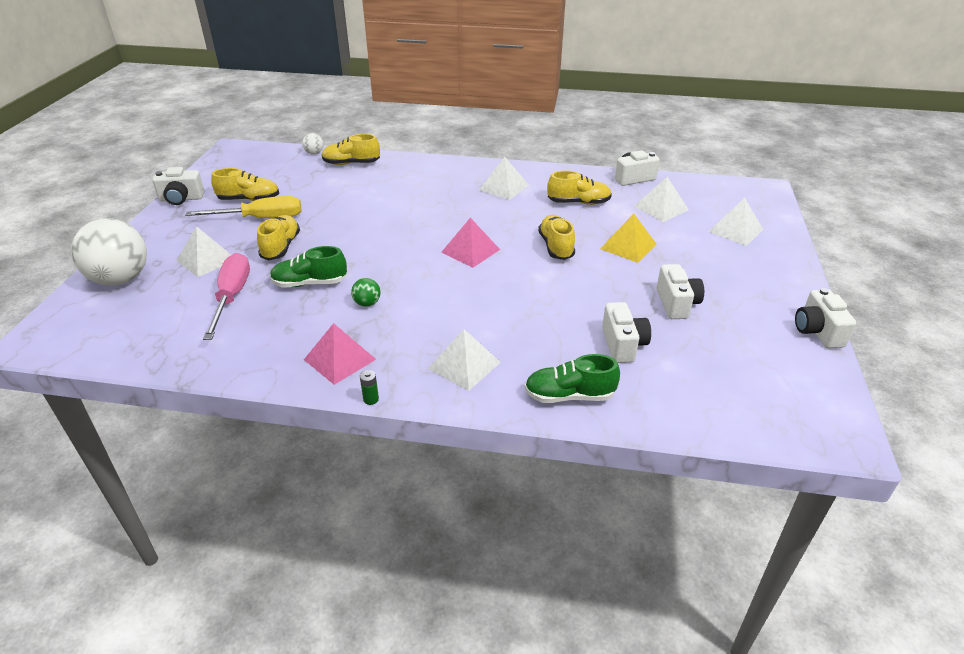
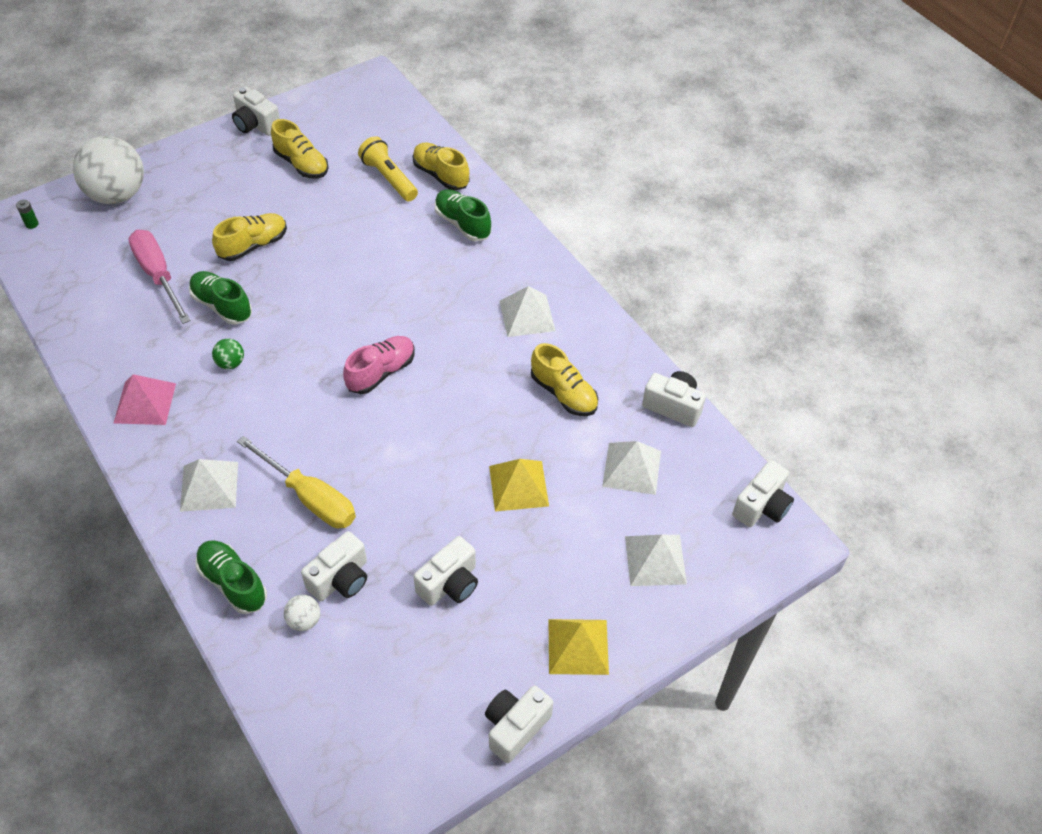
camera: 45 degrees right, 15 degrees up
white pyramid [176,226,231,277] -> none
yellow screwdriver [185,196,301,218] -> yellow screwdriver moved to [237,436,356,528]
pink screwdriver [203,253,250,340] -> pink screwdriver turned 75 degrees counterclockwise [129,230,191,324]
white ball [302,133,324,155] -> white ball moved to [284,595,320,631]
green battery [360,370,379,405] -> green battery moved to [16,200,39,229]
pink pyramid [441,218,500,268] -> pink shoe [343,336,415,394]
yellow shoe [538,215,575,260] -> none
none -> yellow flashlight [358,136,418,201]
none -> green shoe [434,189,491,241]
none -> yellow pyramid [548,619,609,675]
none -> white camera [732,460,794,527]

